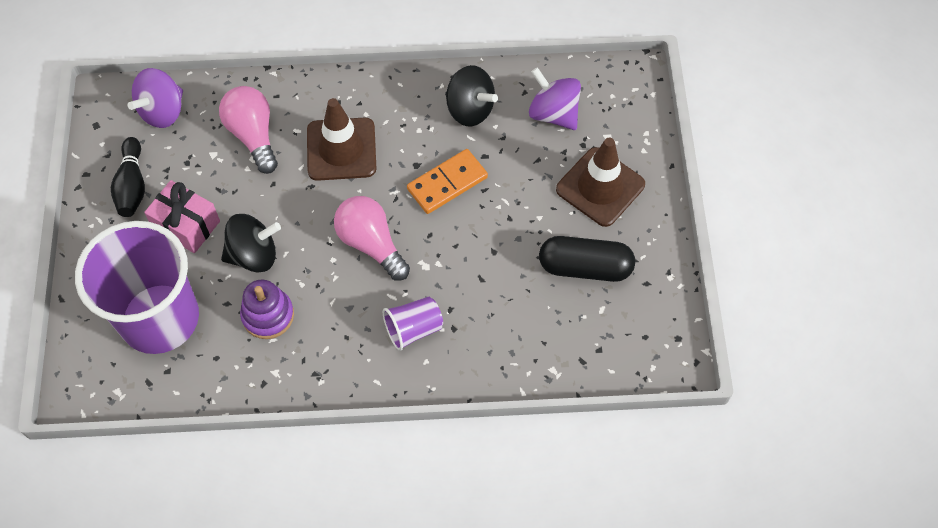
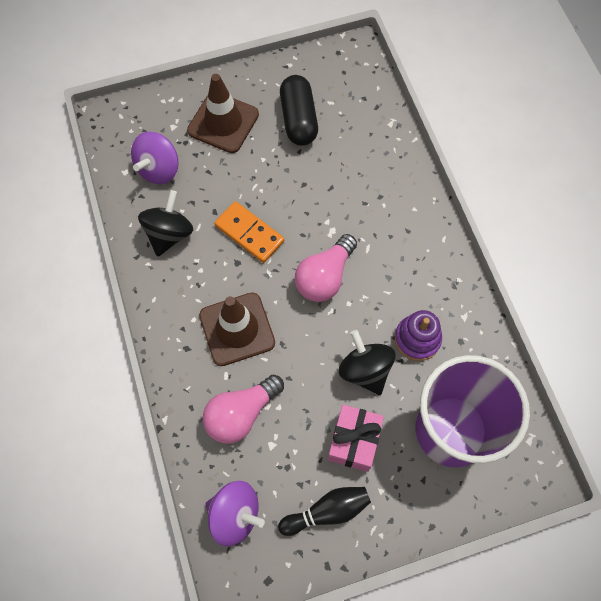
camera: 105 degrees left, 5 degrees up
purple cup [383,297,443,351] -> none

